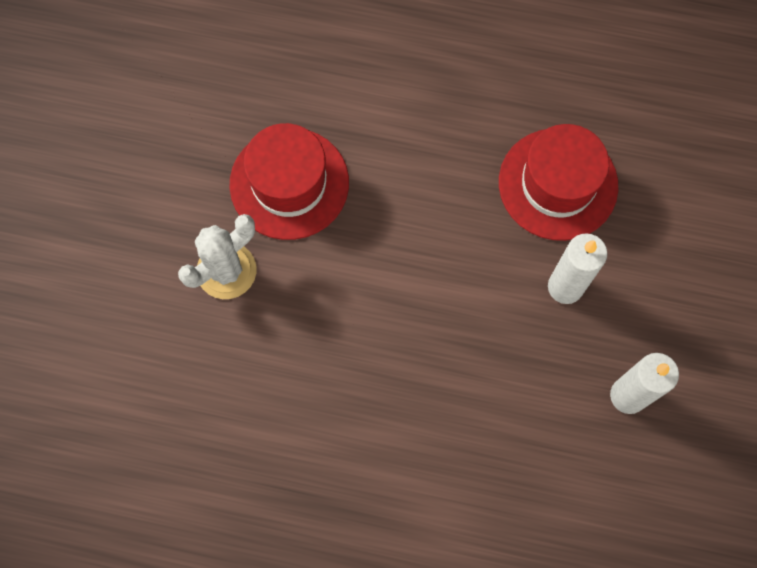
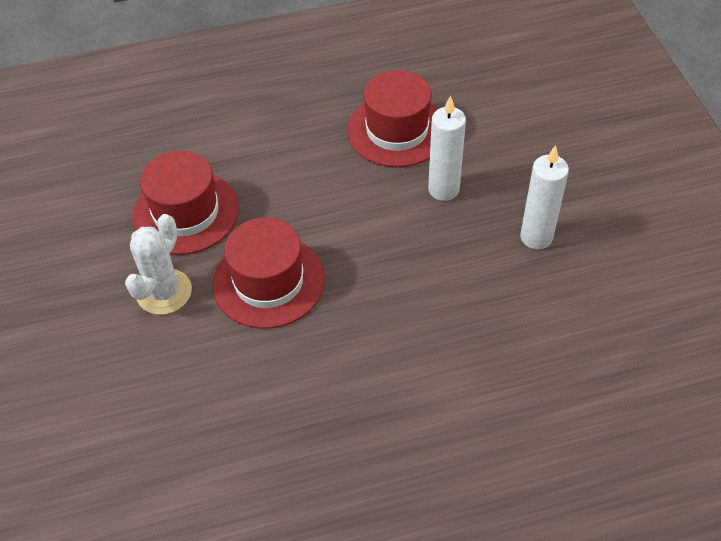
camera: 25 degrees left, 20 degrees down
none -> red hat [212,218,325,329]

